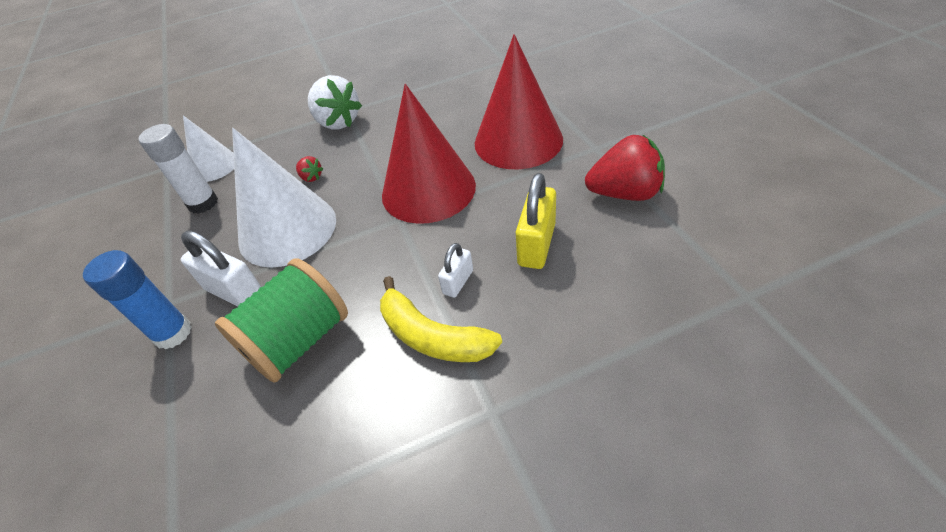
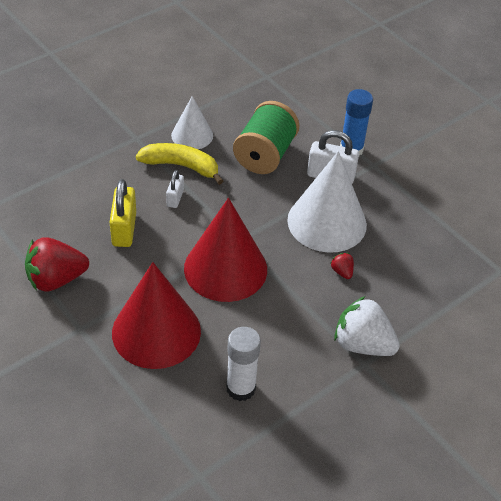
camera: 155 degrees right, 0 degrees up
white glue stick [139,124,218,214] -> white glue stick moved to [226,327,261,401]
white cone [183,115,234,182] -> white cone moved to [171,96,213,149]
red strawberry [296,156,323,182] -> red strawberry turned 45 degrees clockwise [331,253,354,279]

